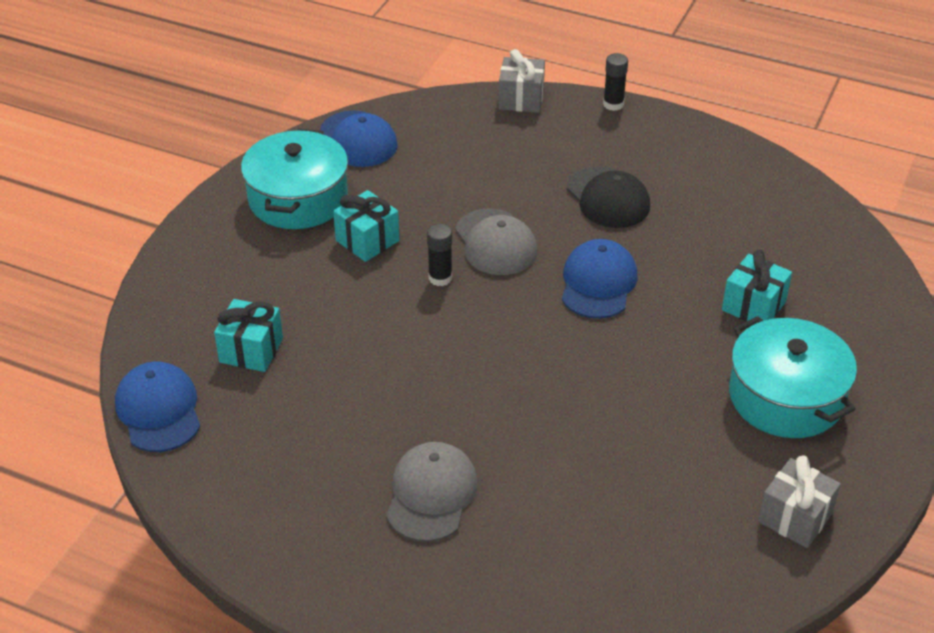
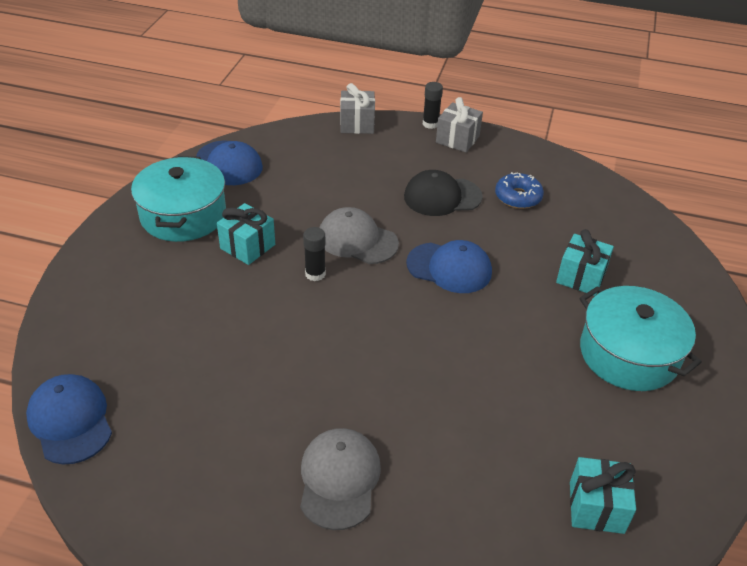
camera: 10 degrees left, 0 degrees up
turquoise gift [214,299,283,372] -> turquoise gift moved to [570,457,636,534]
grey cap [455,208,537,275] -> grey cap turned 150 degrees clockwise [320,207,399,264]
blue cap [562,239,637,319] -> blue cap turned 105 degrees clockwise [406,240,492,293]
black cap [567,166,650,228] -> black cap turned 120 degrees clockwise [404,170,483,216]
grey gift [758,456,841,548] -> grey gift moved to [436,97,483,152]
none -> blue donut [495,172,544,209]

